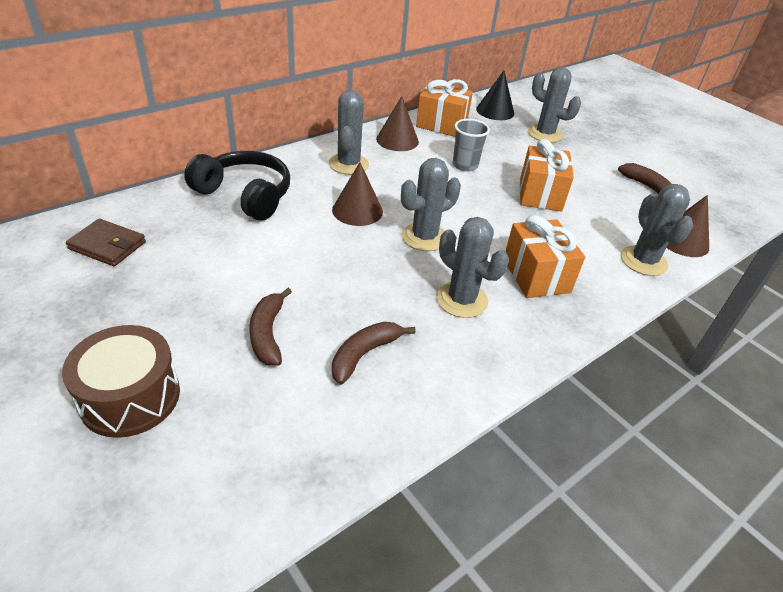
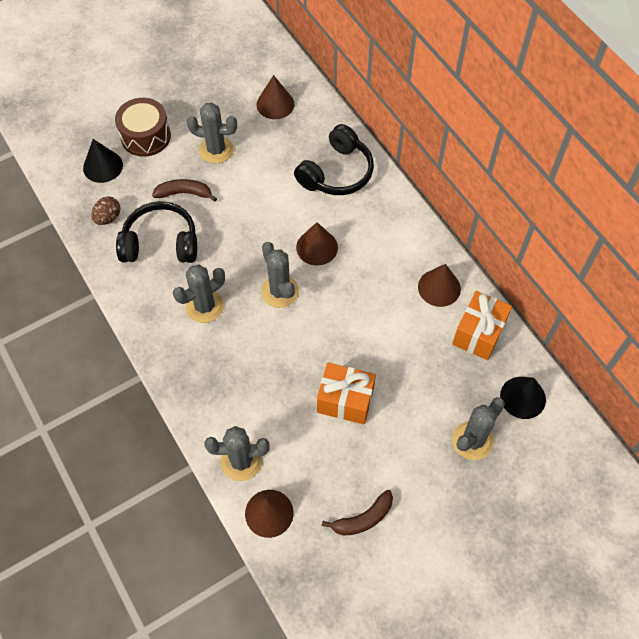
camera: 100 degrees right, 20 degrees up
brown wallet [66,219,146,266] -> brown cone [256,75,295,119]
grey cactus [329,90,369,175] -> grey cactus moved to [186,102,237,164]
brown banana [332,322,416,385] -> black headphones [116,201,197,263]
grey cup [453,119,490,172] -> none
orange gift [506,215,585,298] -> none
none -> black cone [83,139,123,183]
none -> brown egg [91,196,120,225]

